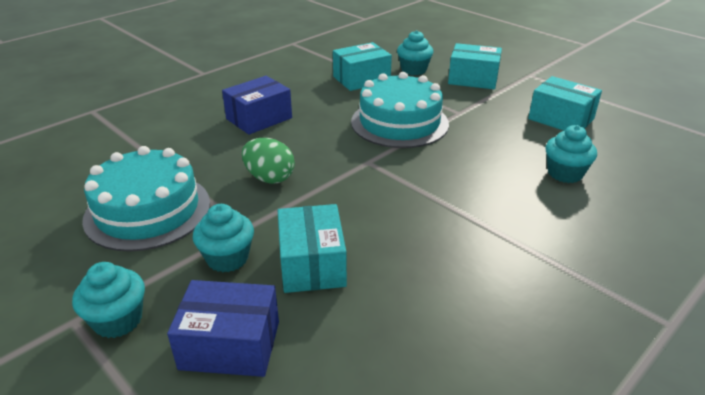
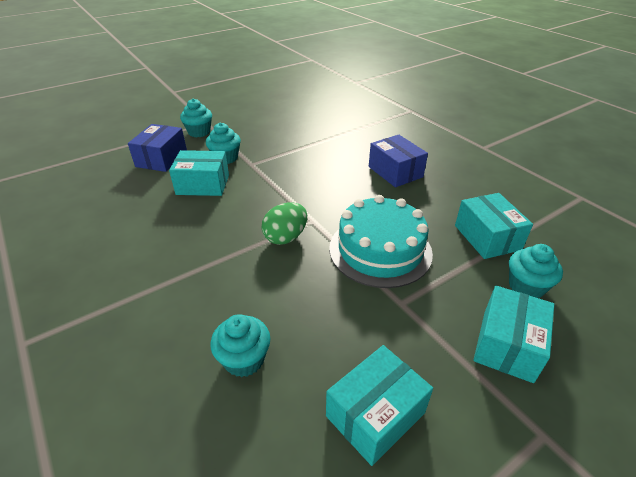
camera: 100 degrees right, 5 degrees up
turquoise cake [82,146,210,252] -> none
green egg [242,138,295,184] -> green egg moved to [262,202,307,245]

